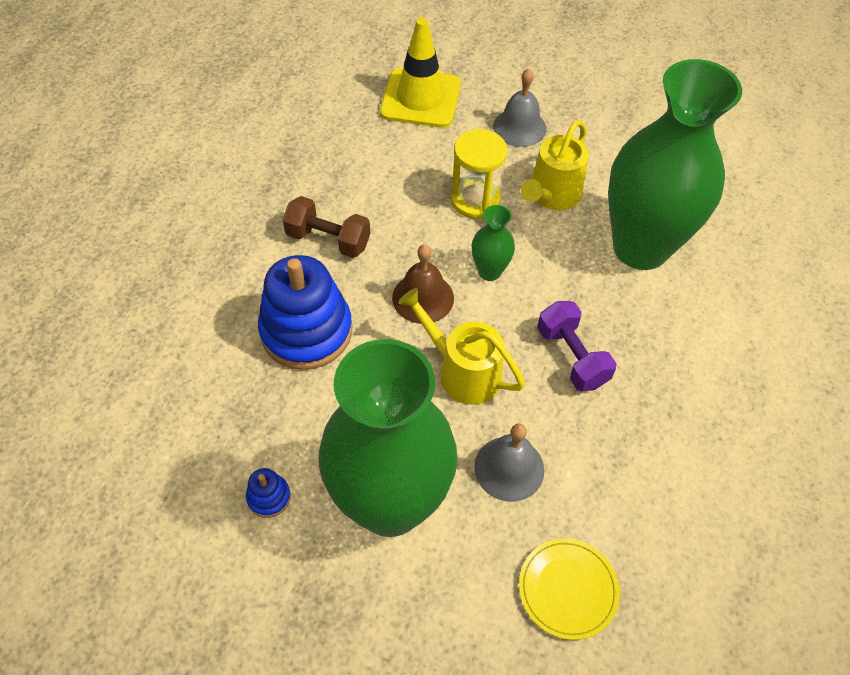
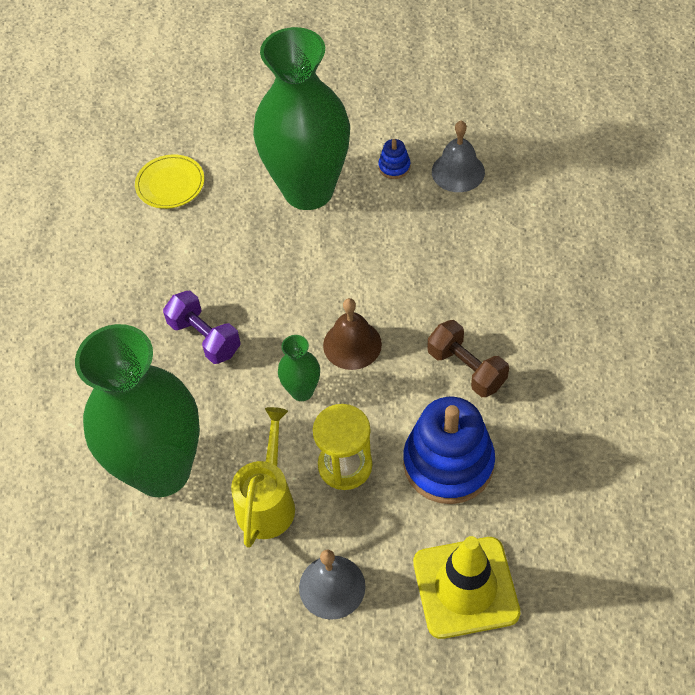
camera: 165 degrees right, 0 degrees up
blue stacking toy [258,255,352,370] -> blue stacking toy moved to [403,397,495,504]
brown dumbbell [283,196,370,258] -> brown dumbbell turned 45 degrees clockwise [427,320,509,397]
yellow watering can [398,288,525,405] -> none
grey bell [474,423,544,502] -> grey bell moved to [432,121,485,192]

